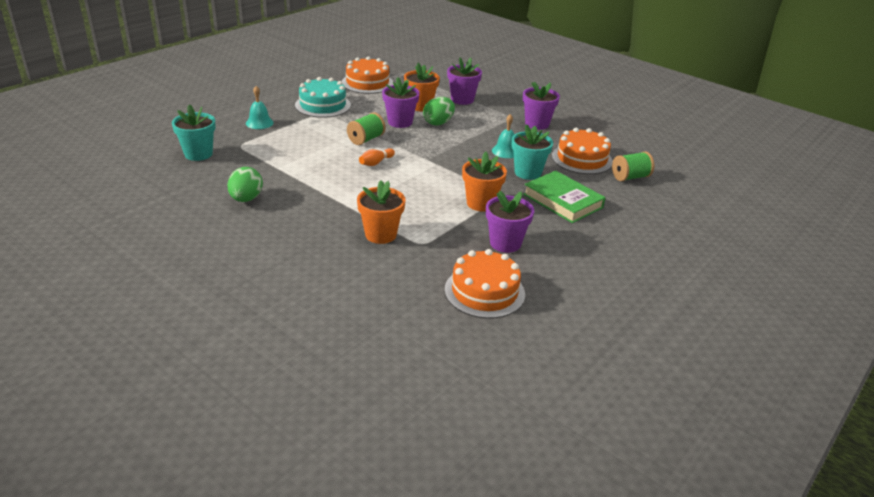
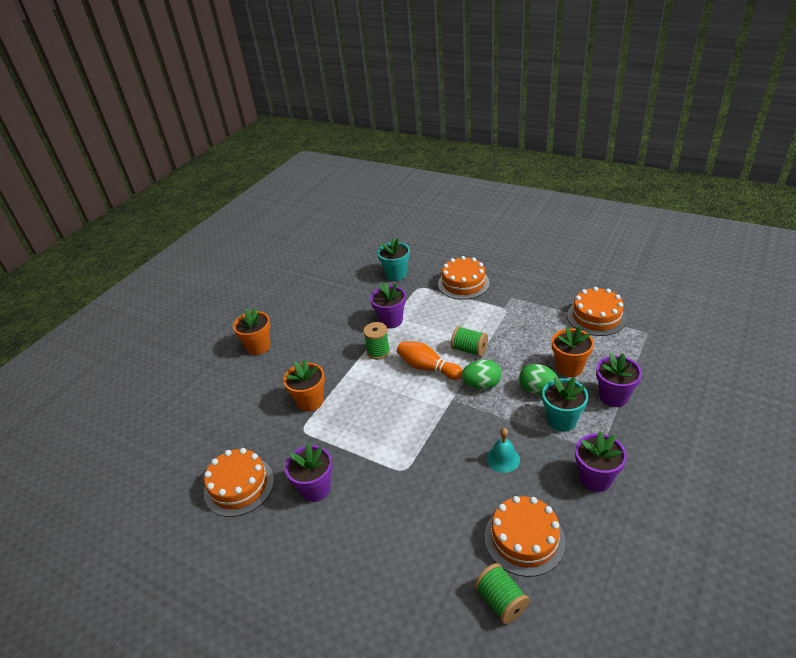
camera: 85 degrees right, 5 degrees up
green egg [227,167,263,202] -> green egg moved to [462,359,501,389]
turquoise bell [246,86,274,129] -> orange cake [438,256,490,300]
turquoise cake [295,77,351,118] -> none
orange bowling pin [359,148,395,166] -> orange bowling pin [397,341,463,380], size x1.69
purple flower pot [382,77,420,128] -> purple flower pot moved to [370,282,406,329]
orange flower pot [462,152,507,212] -> orange flower pot moved to [233,308,271,355]
turquoise flower pot [511,124,553,180] -> turquoise flower pot moved to [542,377,588,432]
green book [523,171,606,223] -> none
none -> green spool [363,322,390,360]

